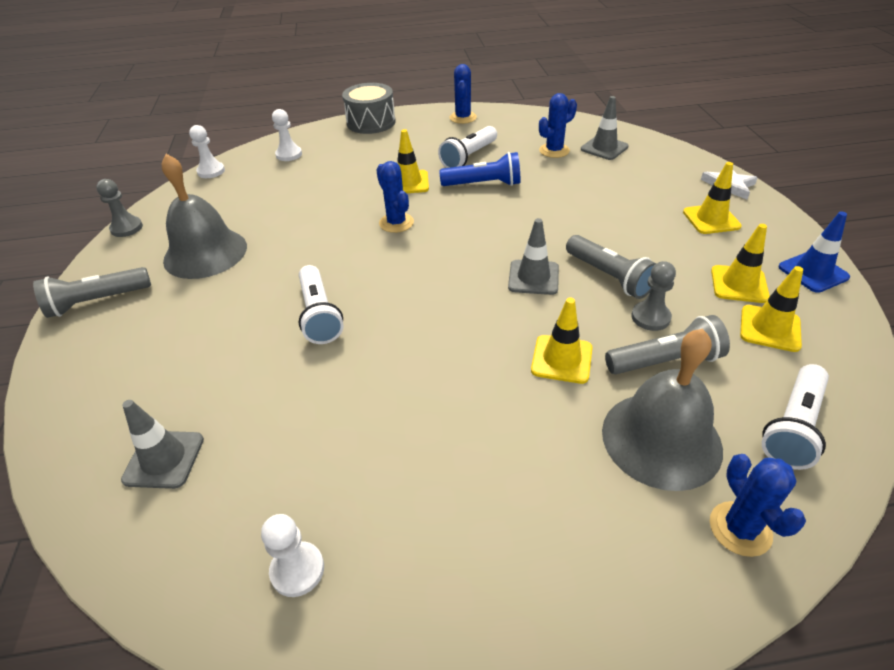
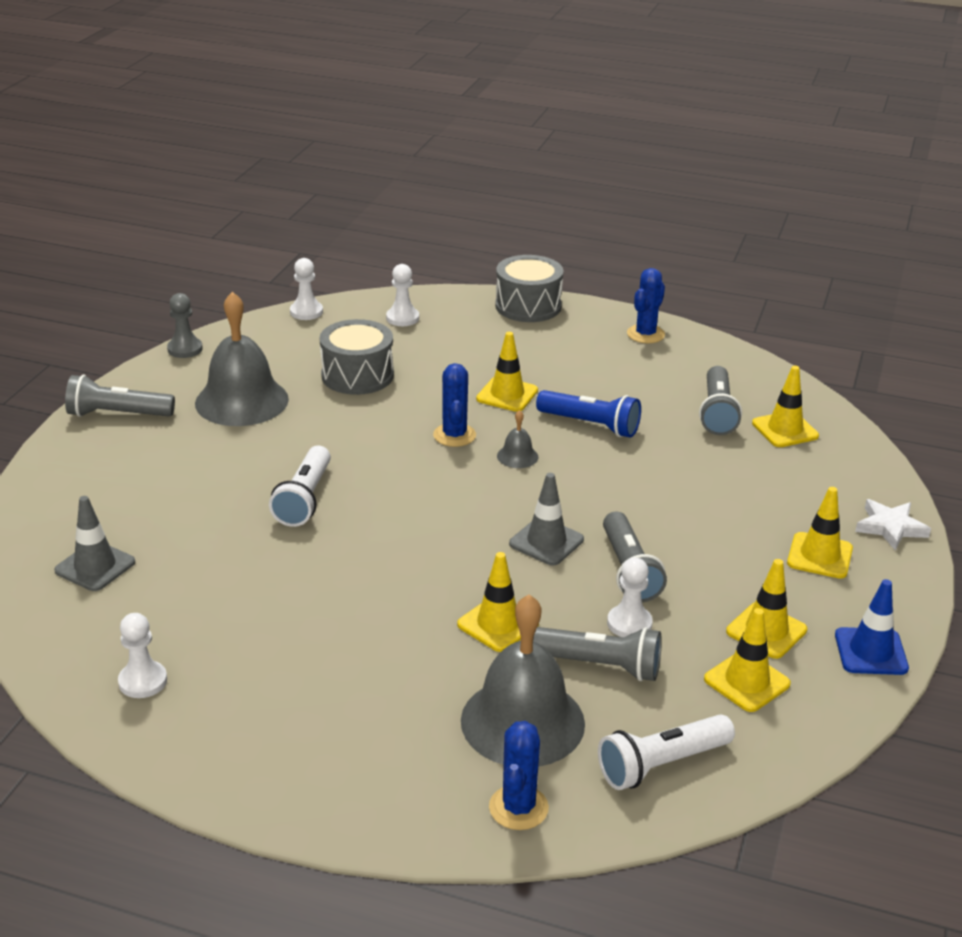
camera: 25 degrees right, 10 degrees down
white flashlight [438,126,497,168] -> none
blue cactus [539,93,577,158] -> grey flashlight [699,366,742,435]
grey traffic cone [581,96,629,160] -> yellow traffic cone [752,366,819,447]
grey pawn [631,261,676,331] -> white pawn [607,558,653,637]
none -> grey drum [320,319,394,395]
none -> grey bell [497,410,538,468]

